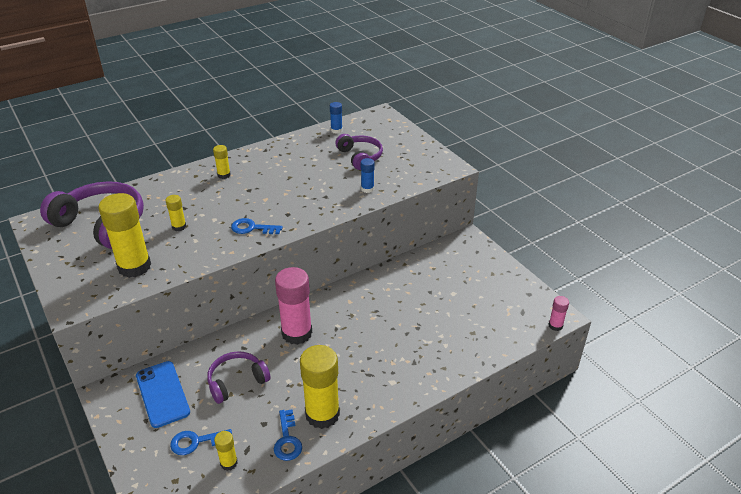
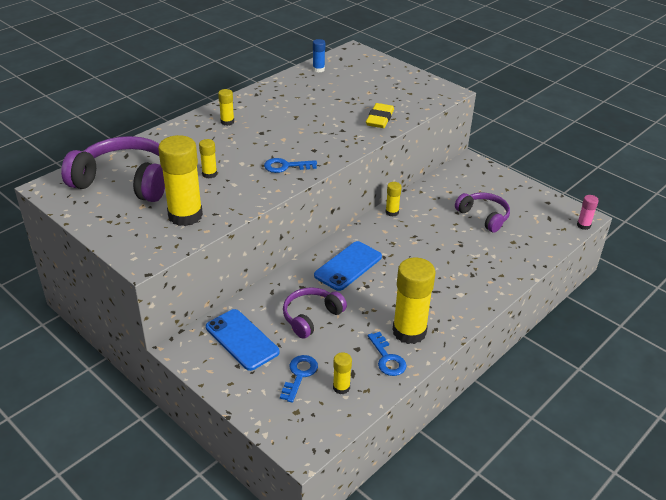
camera: 15 degrees left, 0 degrees up
blue key [170,429,232,455] -> blue key turned 135 degrees clockwise [280,355,318,403]
pink glue stick [275,267,312,345] -> blue phone [314,241,382,291]
purple headphones [335,134,383,170] -> purple headphones moved to [455,193,510,232]
blue glue stick [361,158,374,193] -> yellow eraser [366,103,394,128]
none -> yellow glue stick [385,182,402,217]

